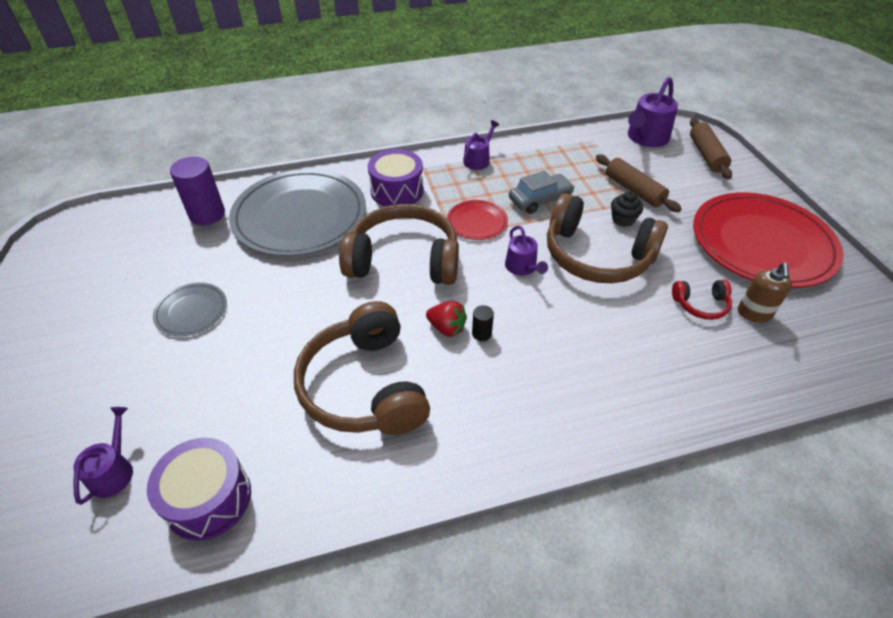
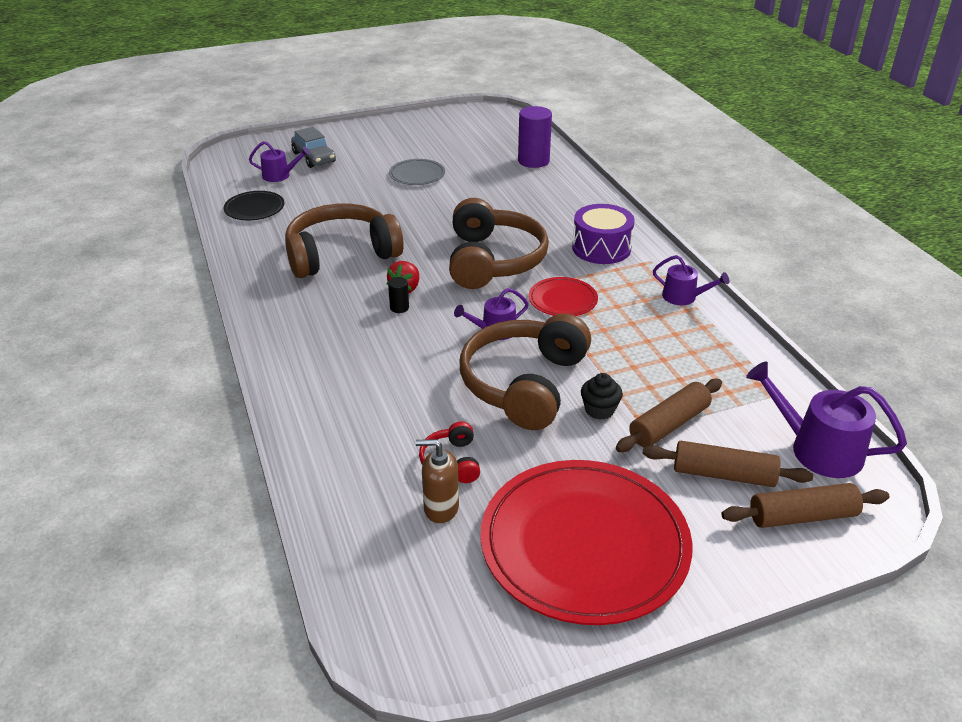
camera: 85 degrees right, 10 degrees down
purple drum [147,438,251,541] -> black plate [224,191,284,220]
grey plate [229,169,366,256] -> none
grey car [509,170,575,214] -> grey car moved to [291,127,336,168]
none -> brown rolling pin [643,441,813,487]

